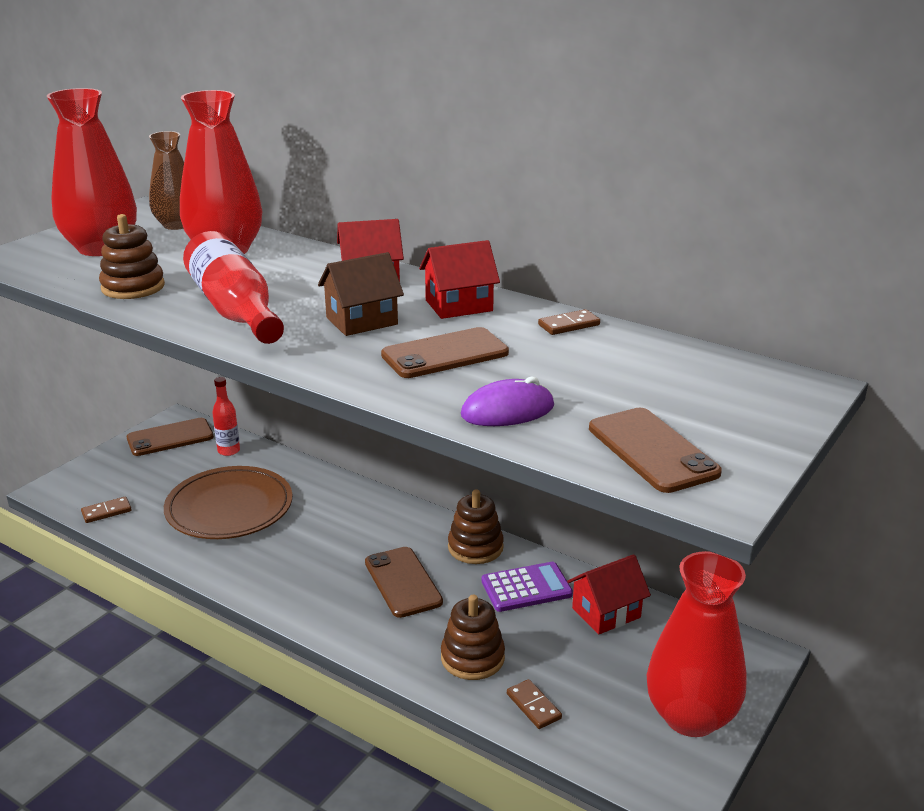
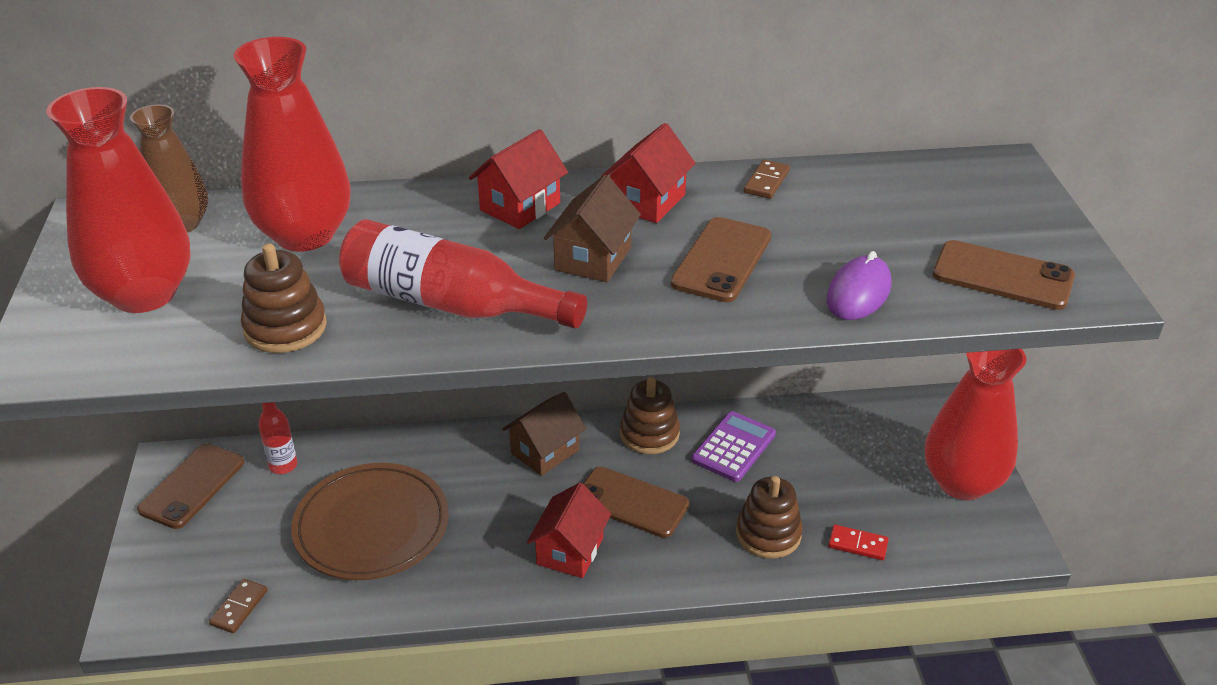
camera: 40 degrees left, 10 degrees up
brown domino [507,679,562,729] -> red domino [828,524,889,560]
red house [567,554,651,634] -> red house moved to [527,482,611,578]
none -> brown house [502,392,586,476]

